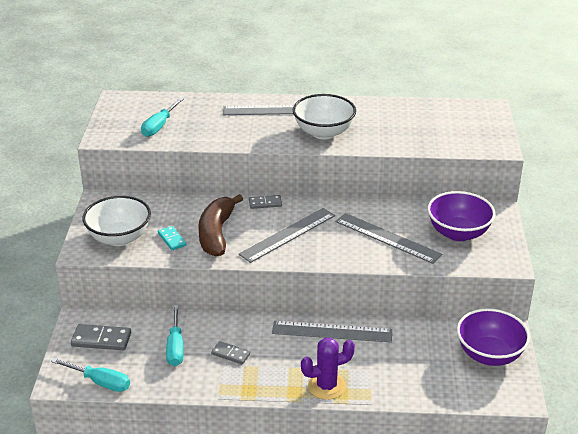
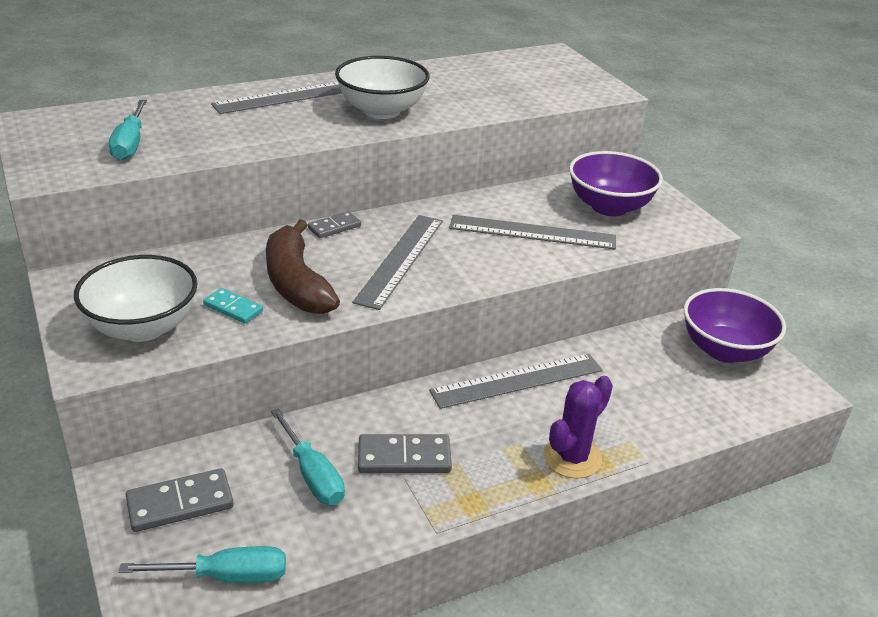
camera: 30 degrees left, 0 degrees up
grey domino [211,341,250,364] -> grey domino [358,434,452,473], size x1.58

